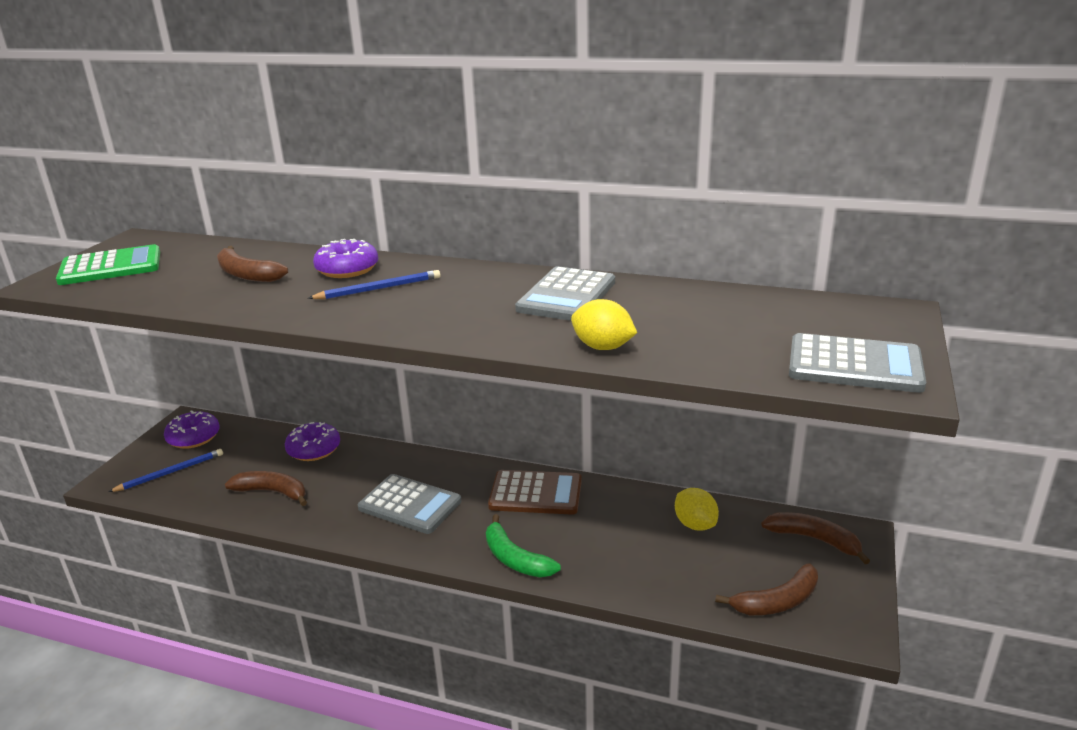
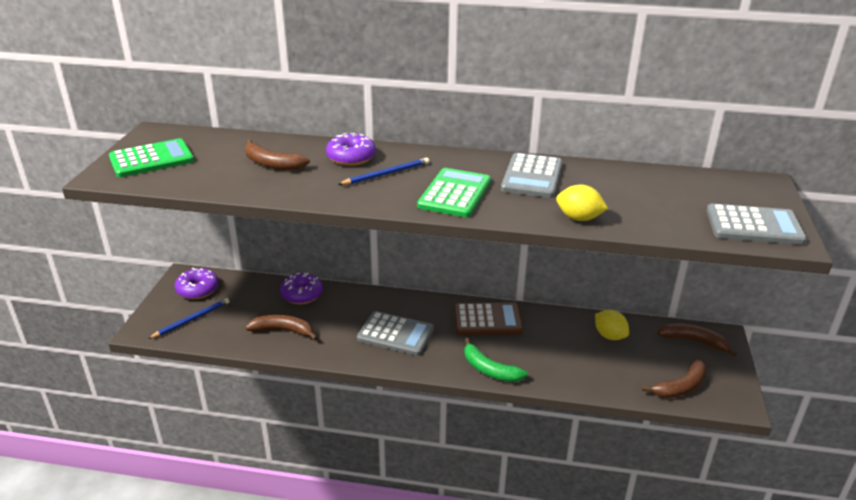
camera: 10 degrees left, 5 degrees up
none -> green calculator [417,168,491,217]

